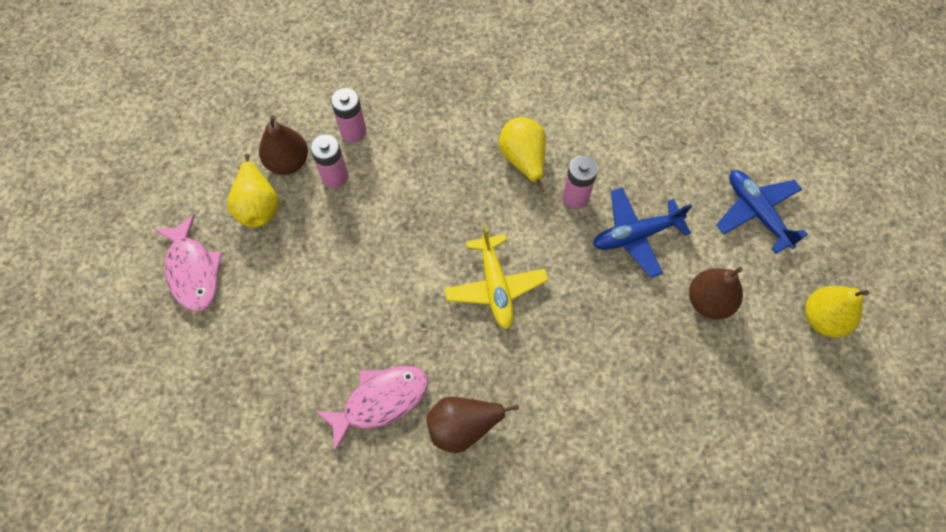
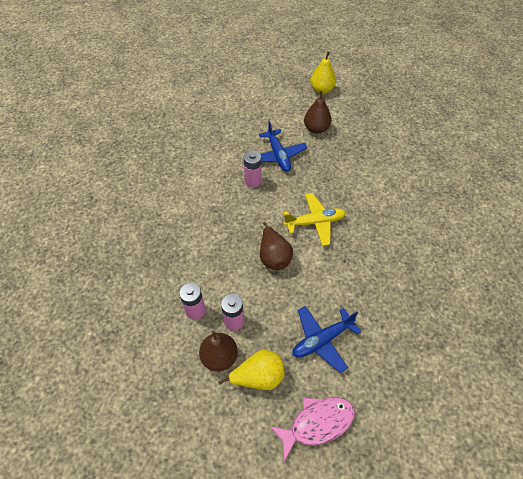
camera: 90 degrees left, 10 degrees down
pink fish [316,366,428,452] -> none
brown pear [427,397,519,453] -> brown pear moved to [260,222,293,270]
yellow pear [499,117,546,193] -> none
blue plane [716,170,808,254] -> blue plane moved to [292,306,361,373]

